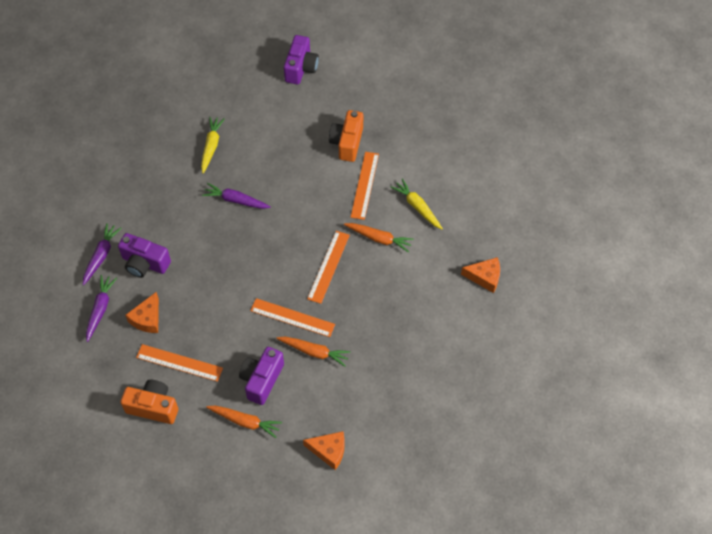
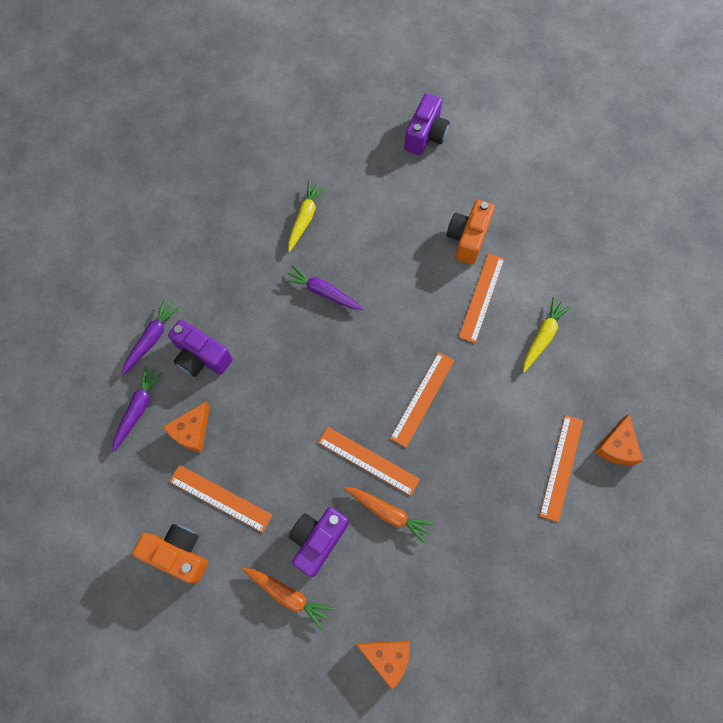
camera: 10 degrees right, 10 degrees up
orange carrot [344,223,414,252] -> none
yellow carrot [391,178,443,229] -> yellow carrot turned 60 degrees clockwise [523,297,571,372]
orange cheese [461,257,500,293] -> orange cheese turned 90 degrees clockwise [594,414,643,465]
none -> orange ruler [540,415,583,522]

